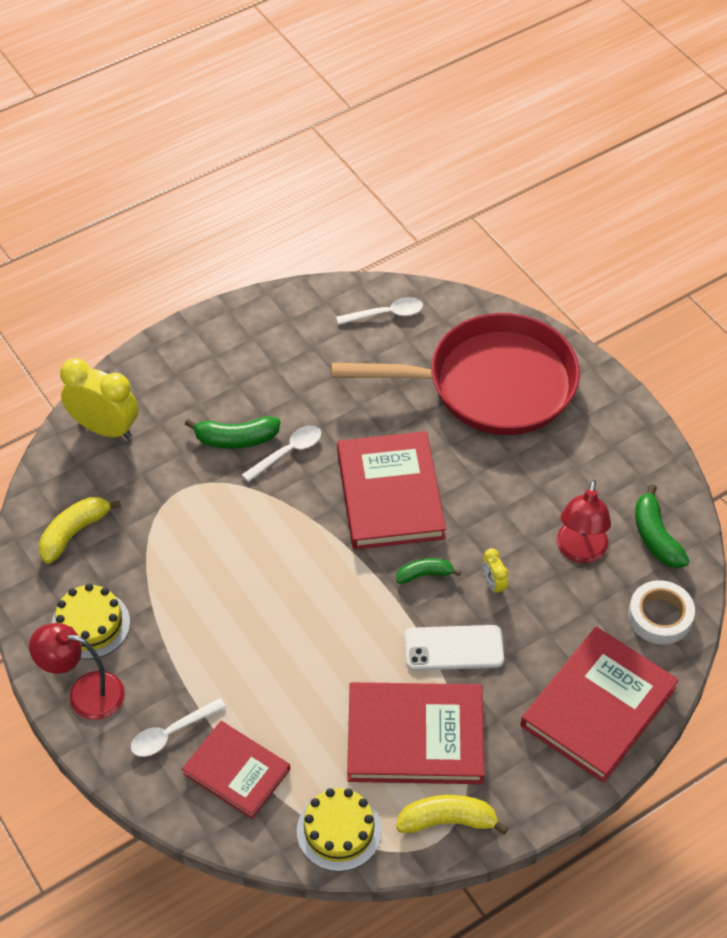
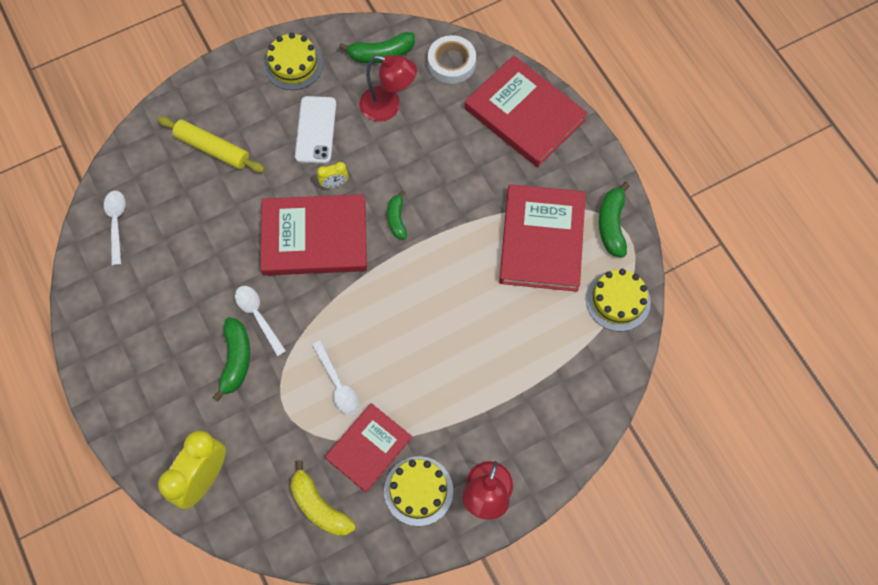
camera: 85 degrees left, 15 degrees up
white spoon [131,698,226,757] -> white spoon moved to [312,341,359,415]
red book [182,721,290,819] -> red book moved to [325,403,412,493]
red pan [331,313,580,435] -> yellow rolling pin [158,116,265,173]
yellow banana [396,795,509,834] -> green banana [599,182,630,258]
white phone [405,625,504,671] -> white phone moved to [295,96,336,164]
yellow clock [482,548,508,596] -> yellow clock moved to [317,162,349,188]
none -> yellow cake [264,33,323,90]

